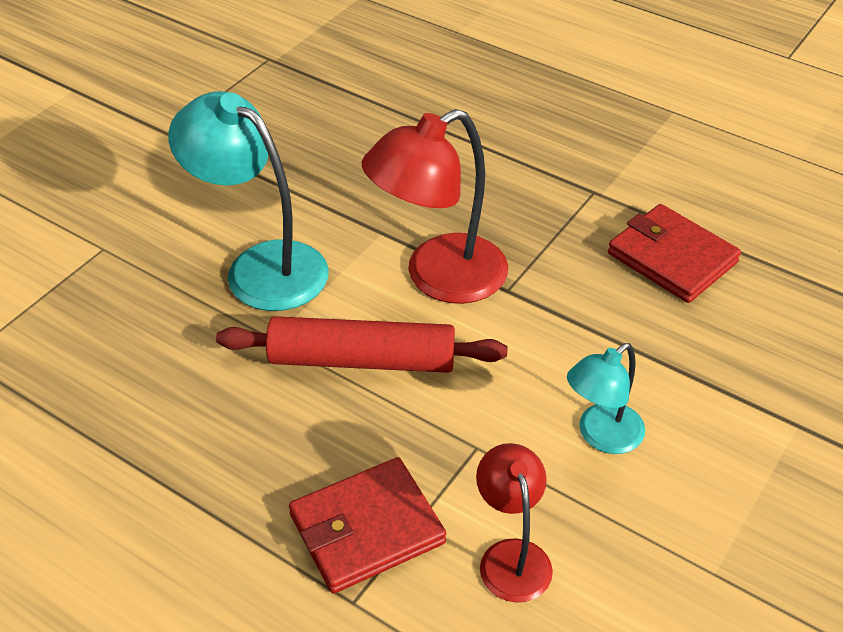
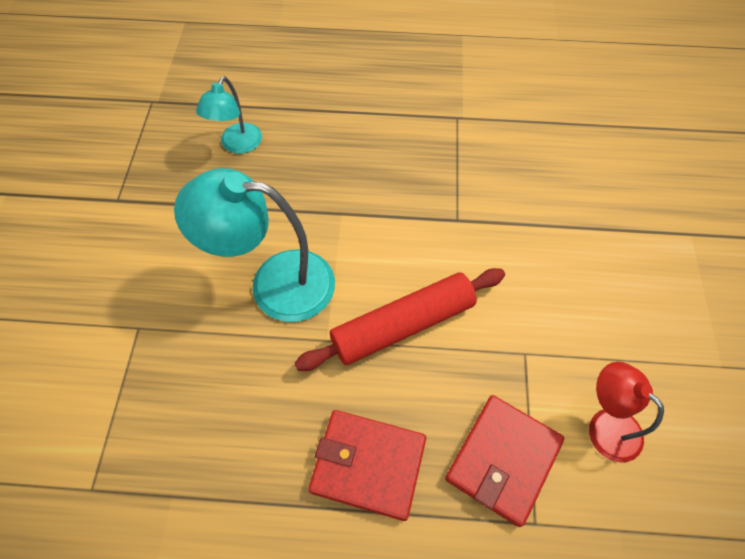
camera: 30 degrees left, 15 degrees up
red lamp [362,109,508,304] -> none
turquoise lamp [567,343,645,454] -> turquoise lamp moved to [196,76,262,154]
red wallet [608,204,741,303] -> red wallet moved to [308,410,426,521]

